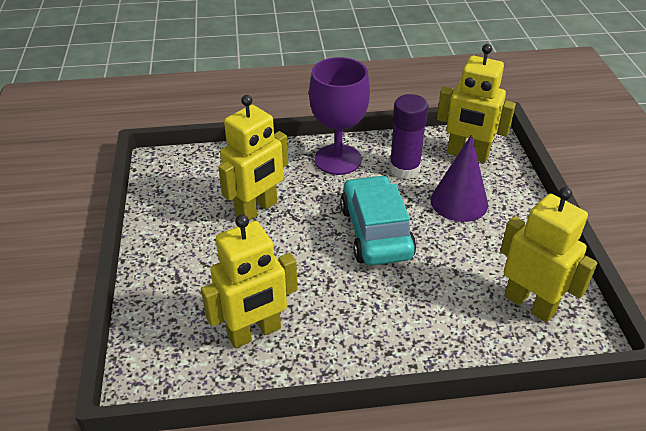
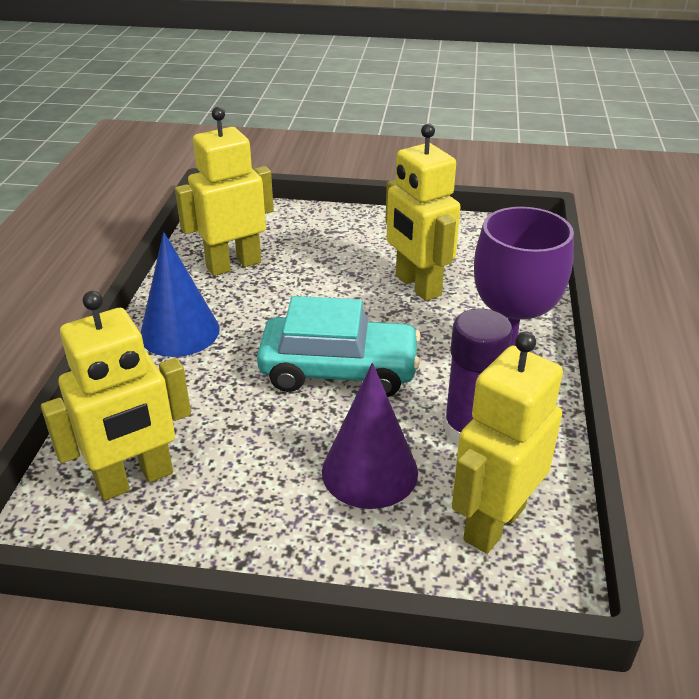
camera: 105 degrees right, 5 degrees down
yellow robot [201,214,298,348] -> yellow robot turned 75 degrees clockwise [175,107,274,276]
none -> blue cone [141,232,220,357]

